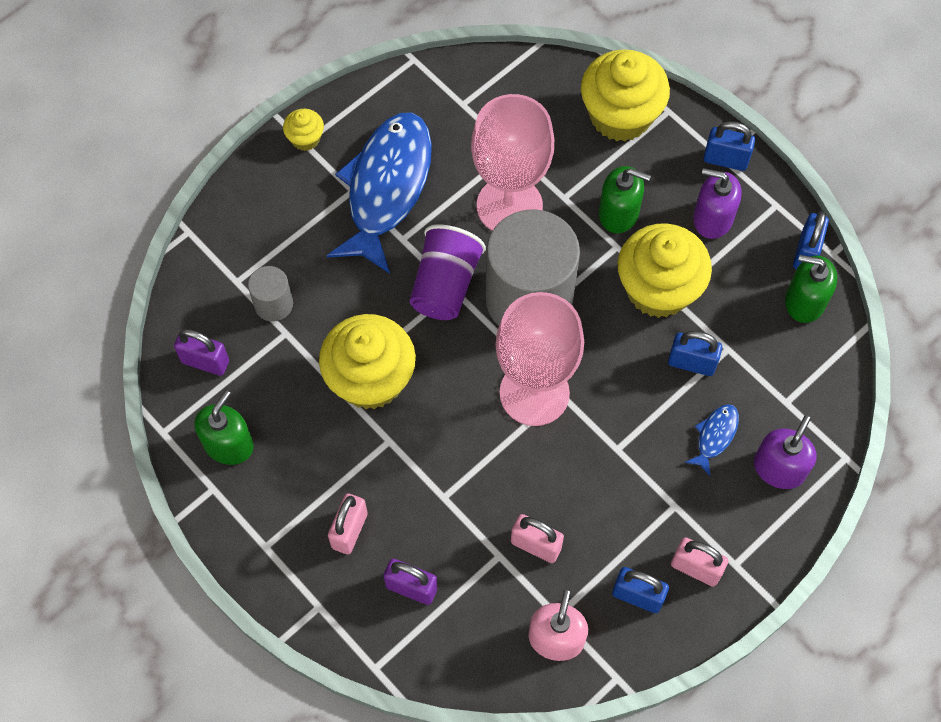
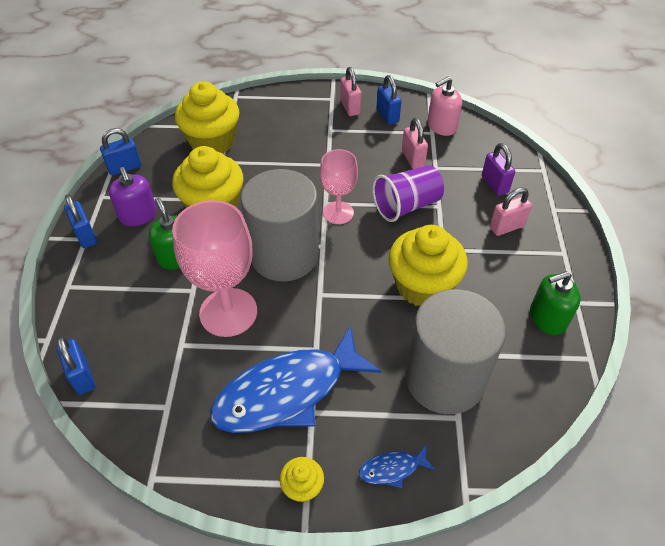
camera: 135 degrees left, 15 degrees down
purple padlock [174,329,229,376] -> none
grey cylinder [248,266,293,322] -> grey cylinder [405,289,506,414], size x2.25
purple cup [410,224,486,320] -> purple cup moved to [372,165,444,222]
pink goblet [496,292,584,426] -> pink goblet [320,149,358,224], size x0.61
yellow cupcake [581,49,670,142] -> yellow cupcake moved to [175,81,239,154]
blue padlock [668,331,722,376] -> blue padlock moved to [57,336,95,395]
blue fish [685,404,739,476] -> blue fish moved to [359,445,435,488]
purple soap dispenser [754,415,816,489] -> none
green soap dispenser [785,255,837,323] -> none

